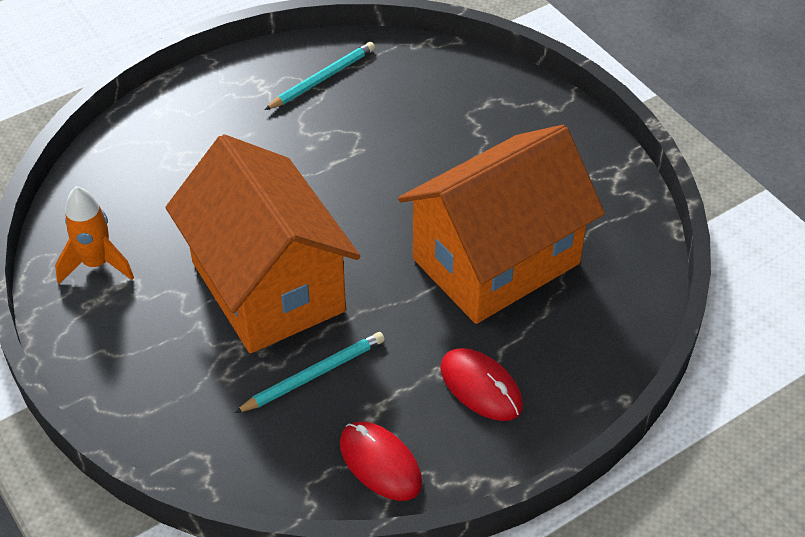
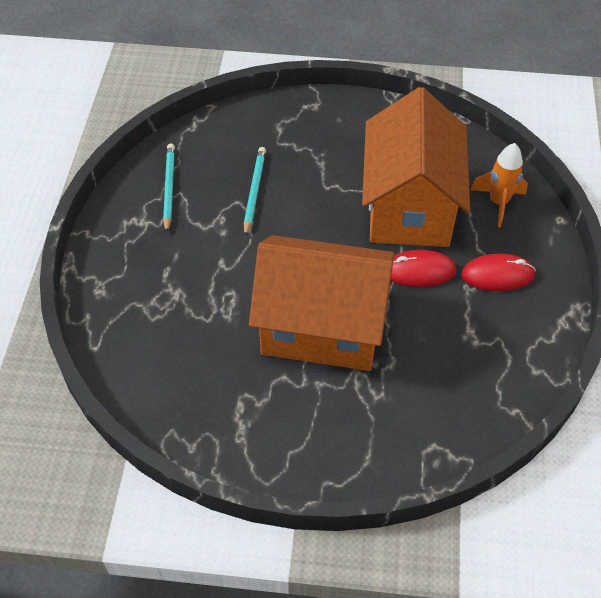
camera: 50 degrees left, 5 degrees up
orange rocket [55,186,134,284] -> orange rocket moved to [471,143,528,227]
turquoise pencil [234,332,385,413] -> turquoise pencil moved to [244,147,266,237]
red mouse [340,422,422,501] -> red mouse moved to [391,250,456,287]

